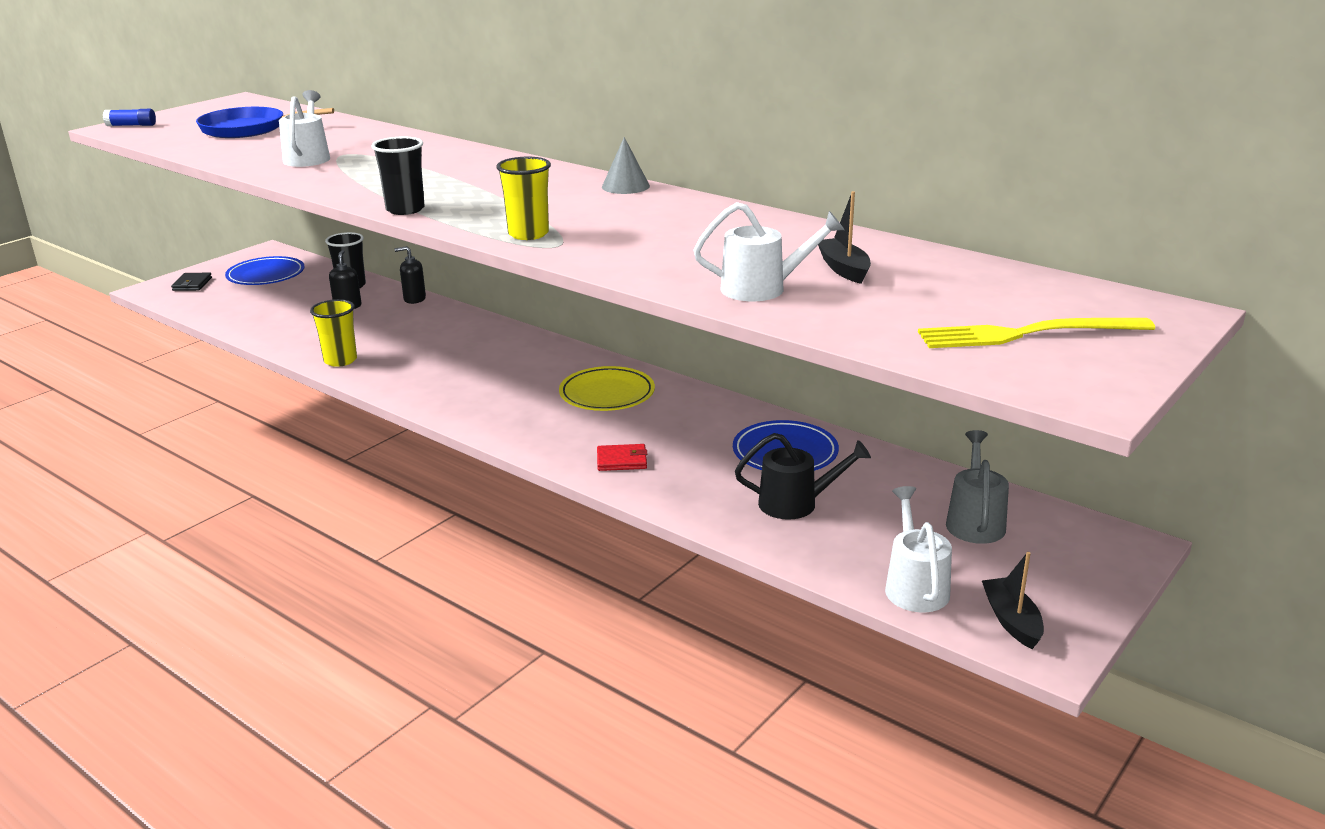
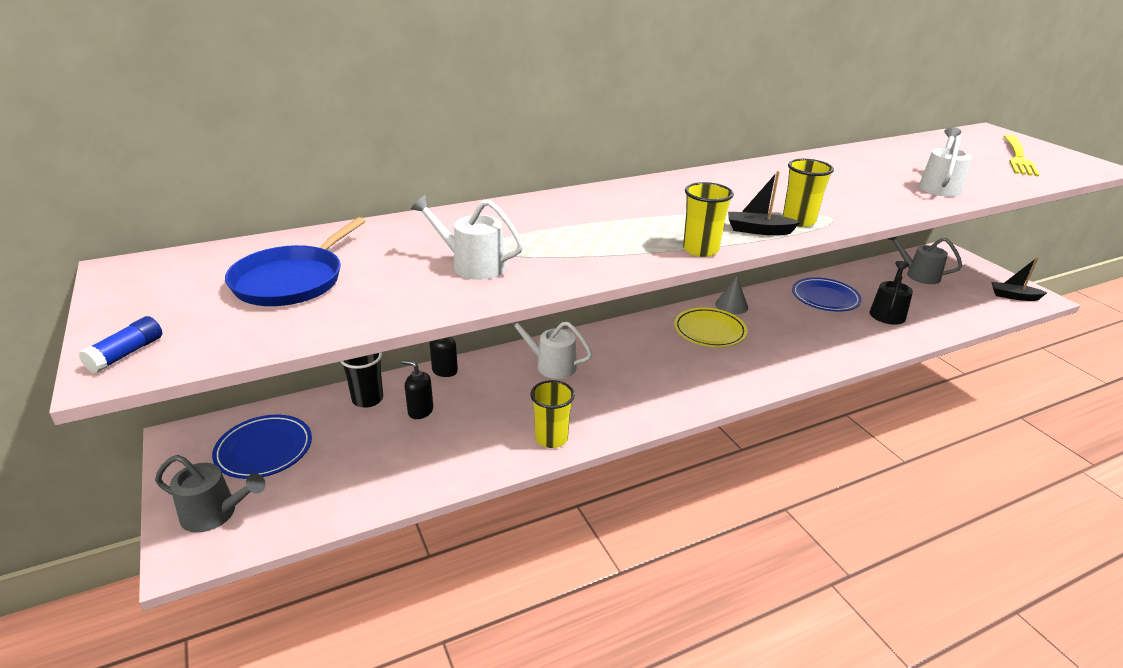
camera: 65 degrees left, 5 degrees up
black wallet [171,273,212,291] -> grey watering can [155,455,266,533]
black cup [371,137,425,215] -> yellow cup [683,182,734,257]
red wallet [597,444,648,471] -> none
grey cone [602,137,650,194] -> grey cone moved to [715,276,748,314]
black boat [818,191,871,284] -> black boat moved to [728,171,800,235]
white watering can [885,486,952,613] -> white watering can moved to [506,322,592,379]

